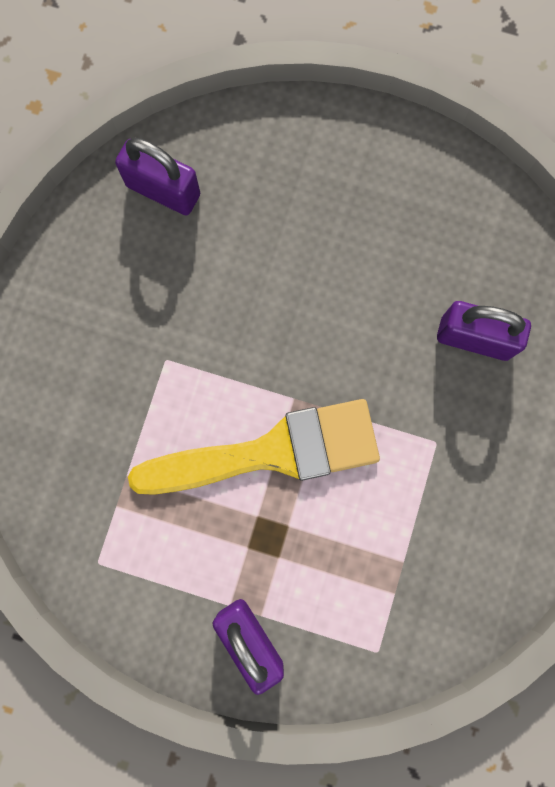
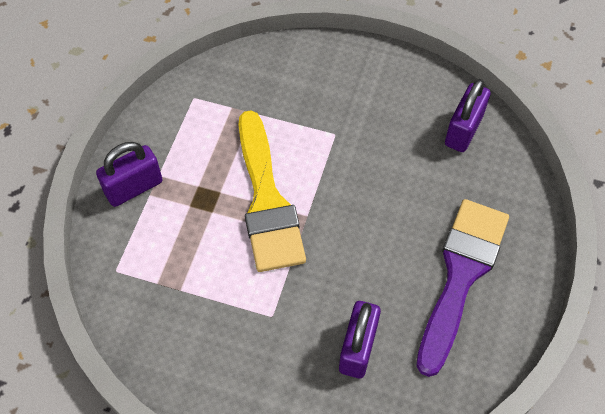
camera: 90 degrees right, 20 degrees down
none -> purple brush [416,199,509,377]

